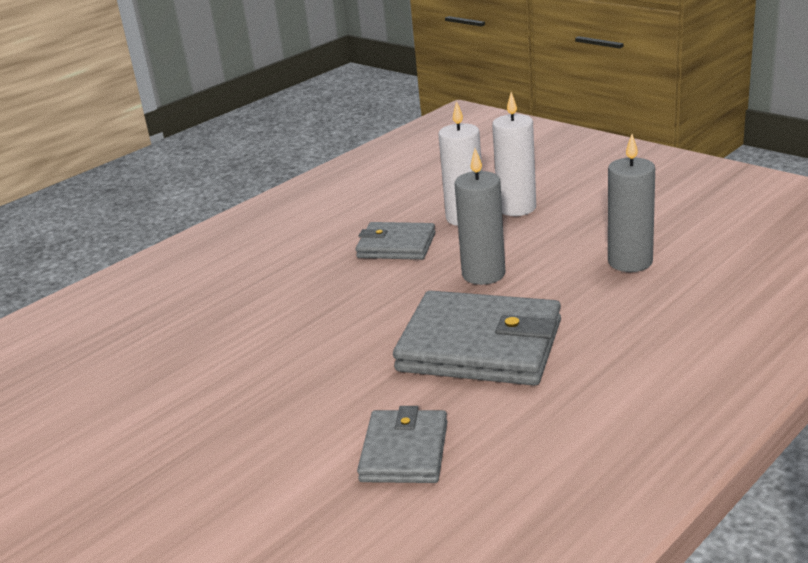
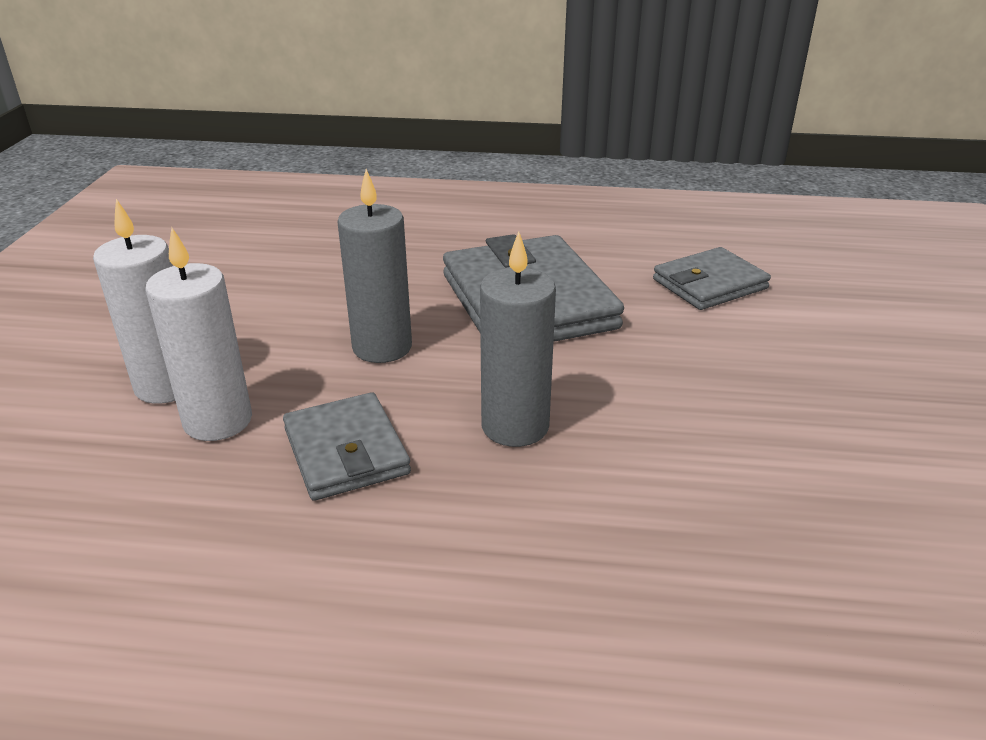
camera: 130 degrees left, 5 degrees up
grey candle [608,134,655,272] -> grey candle moved to [480,232,556,447]

